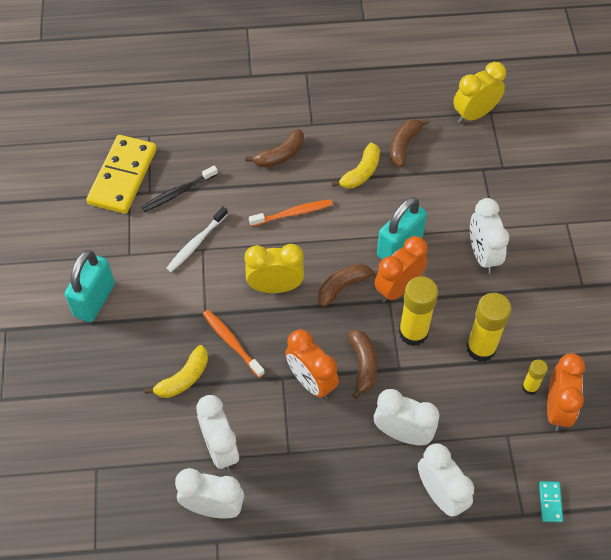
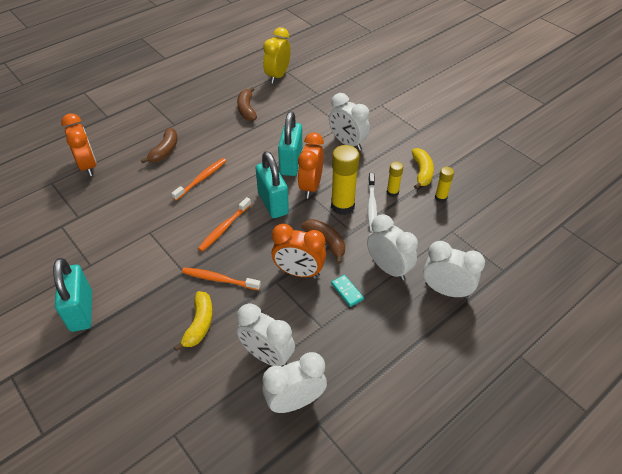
camera: 35 degrees left, 10 degrees down
yellow domino [87,135,157,214] -> none
black toothbrush [141,165,218,212] -> none
white toothbrush [166,206,228,272] -> white toothbrush moved to [368,173,377,232]
yellow clock [244,244,304,293] -> orange toothbrush [198,197,251,252]
brown banana [318,264,379,307] -> turquoise padlock [255,151,289,218]
yellow banana [331,142,380,189] -> yellow banana moved to [412,148,434,190]
white clock [374,389,440,445] -> white clock turned 60 degrees clockwise [367,214,418,281]
yellow glue stick [466,293,511,362] -> yellow glue stick [387,161,403,197], size x0.53
turquoise domino [539,481,563,523] -> turquoise domino moved to [331,275,364,307]
orange clock [547,353,585,431] -> orange clock moved to [61,113,96,176]

